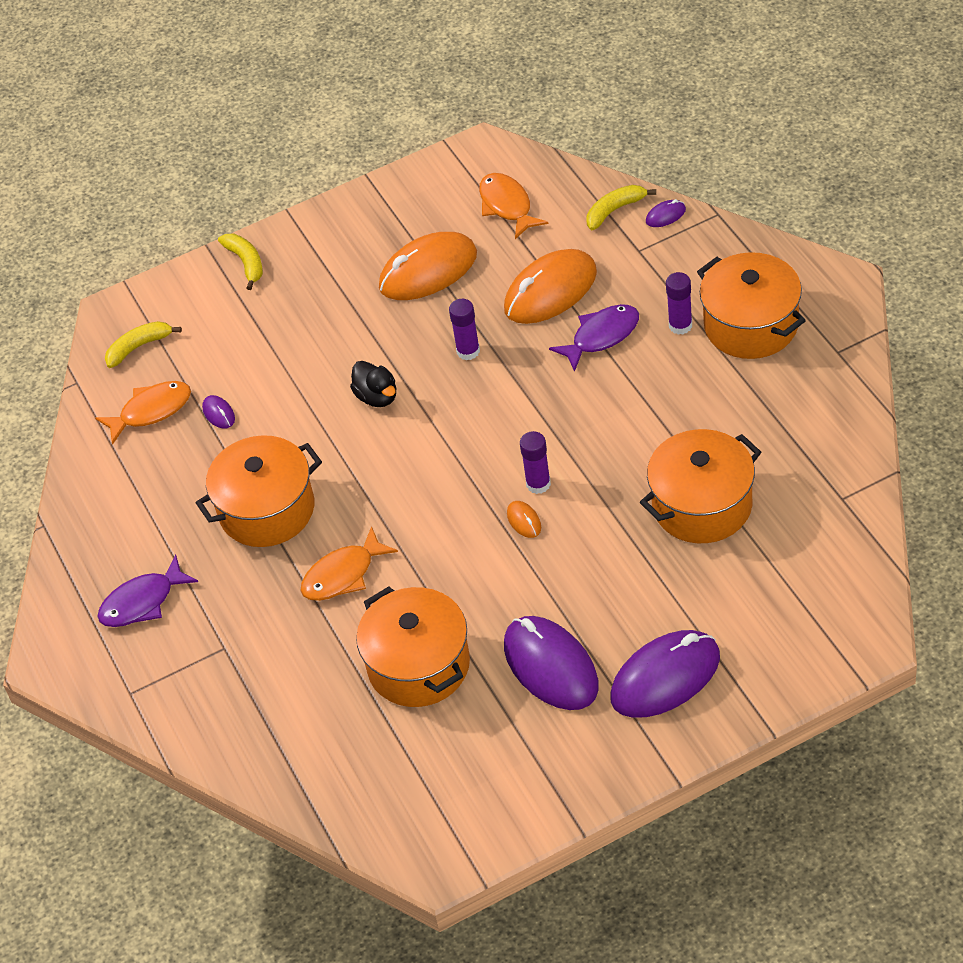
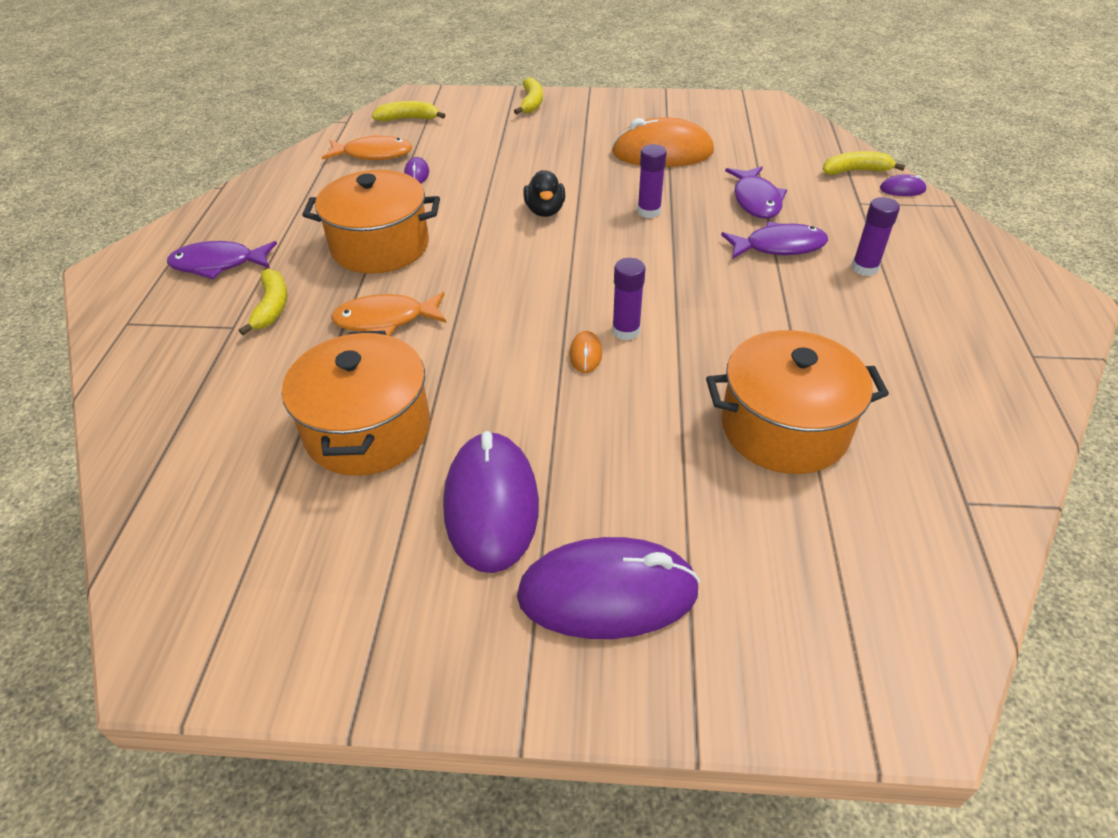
camera: 25 degrees right, 5 degrees down
orange fish [479,173,548,239] -> none
orange mouse [504,249,597,324] -> purple fish [725,166,787,219]
orange pot [697,252,806,359] -> none
none -> yellow banana [239,269,288,335]

